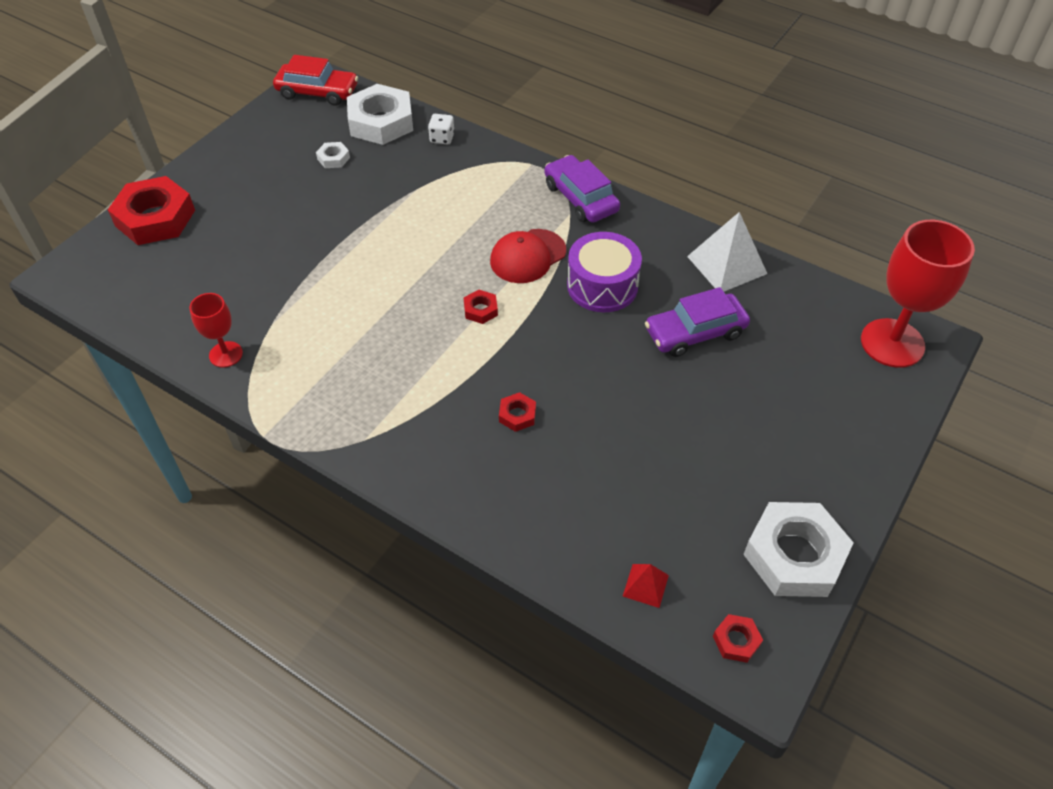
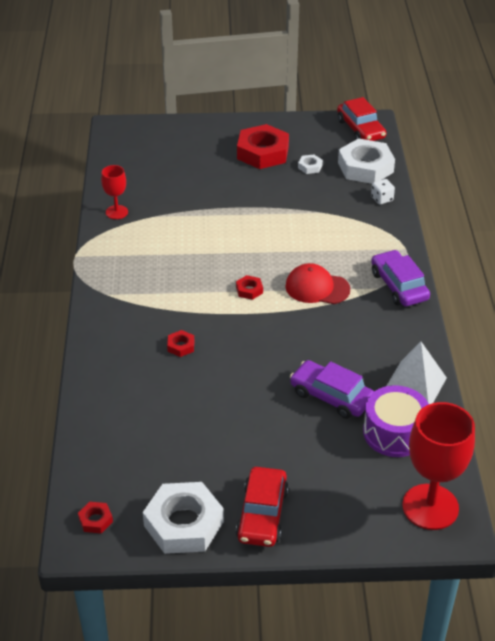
camera: 55 degrees right, 10 degrees down
red nut [108,176,195,245] -> red nut moved to [237,124,289,169]
purple car [544,155,620,223] -> purple car turned 45 degrees counterclockwise [371,250,430,306]
purple drum [567,232,642,312] -> purple drum moved to [363,385,429,457]
red pyramid [623,564,669,608] -> none
none -> red car [236,467,289,547]

